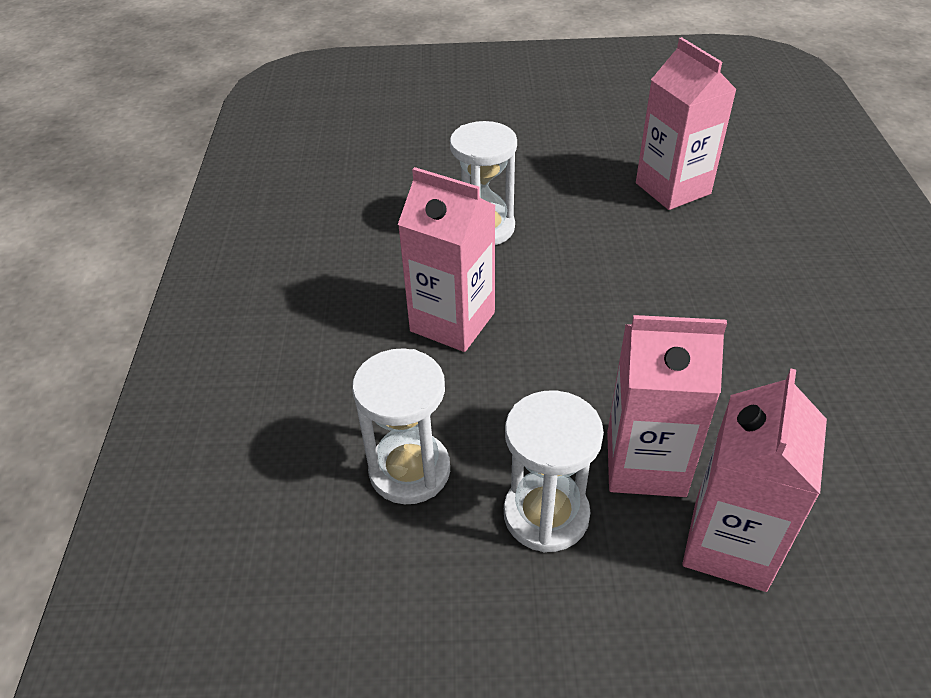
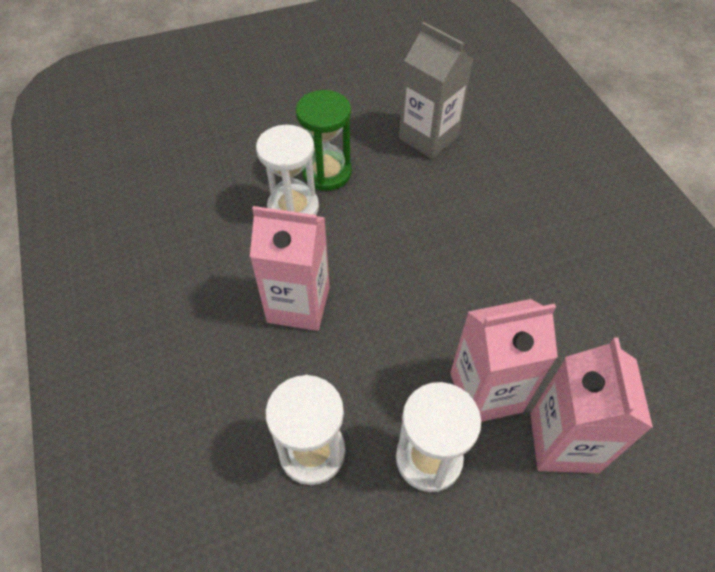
camera: 20 degrees left, 10 degrees up
pink carton [636,37,737,210] -> grey carton [399,22,473,159]
none -> green hourglass [296,90,352,191]

